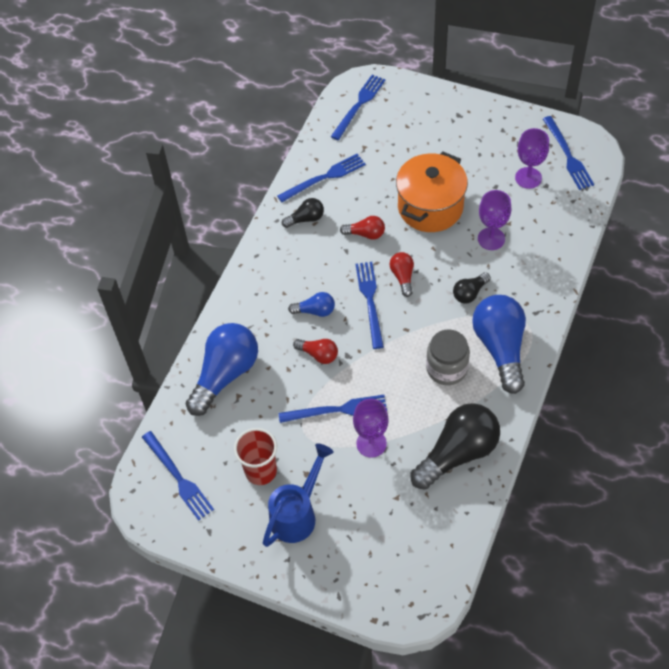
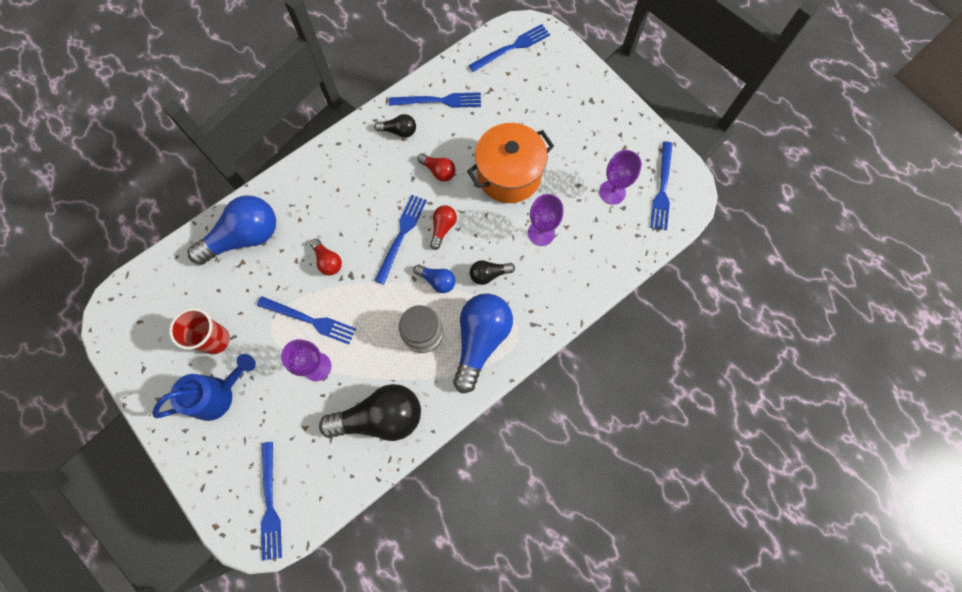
camera: 25 degrees right, 15 degrees up
blue fork [142,431,214,521] -> blue fork moved to [261,442,282,561]
blue light bulb [288,292,335,317] -> blue light bulb moved to [414,264,456,293]

